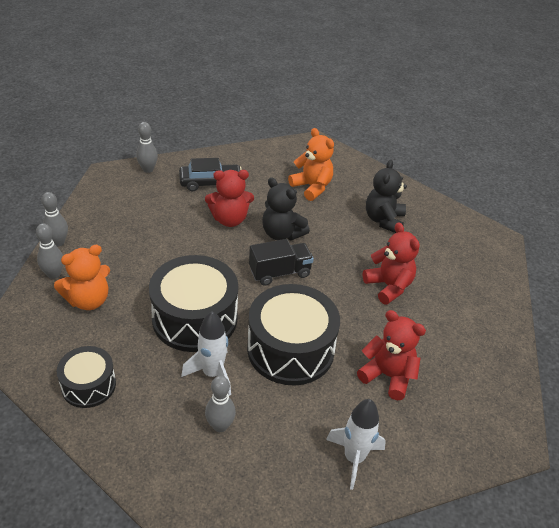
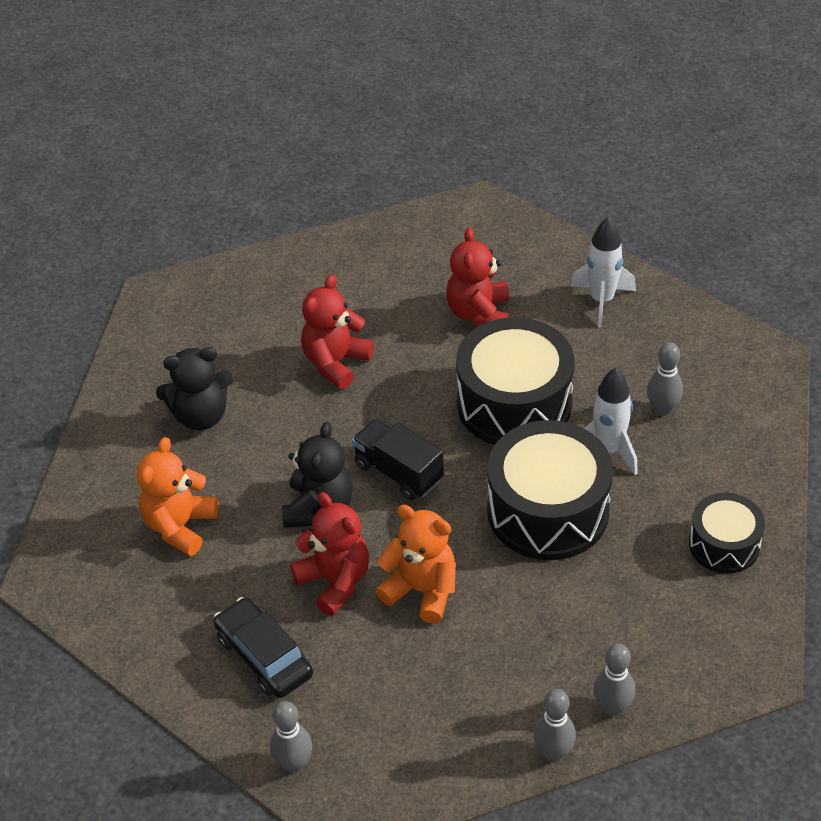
camera: 115 degrees left, 5 degrees up
orange teddy bear [54,245,110,310] -> orange teddy bear moved to [376,505,456,624]

